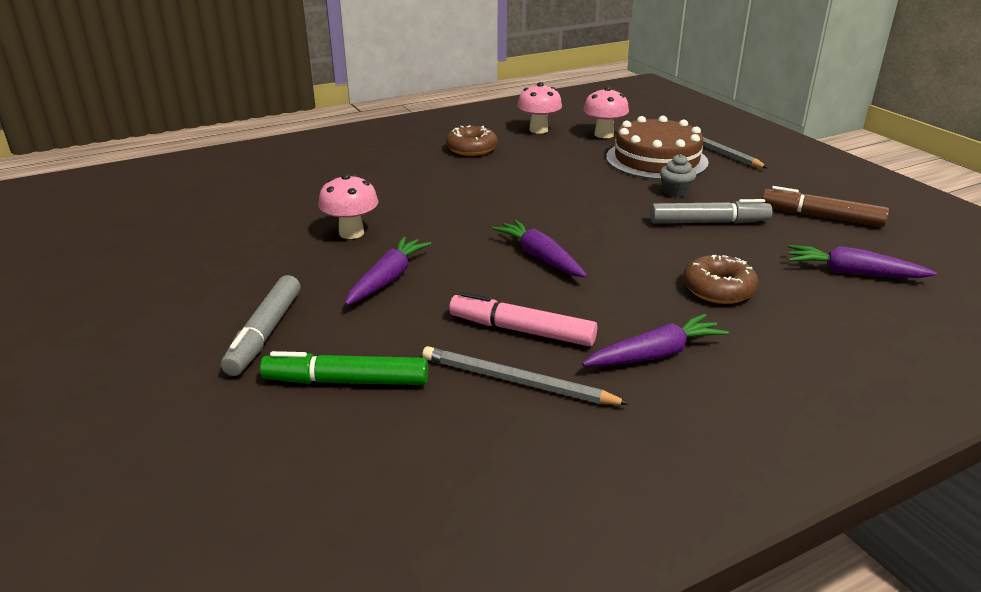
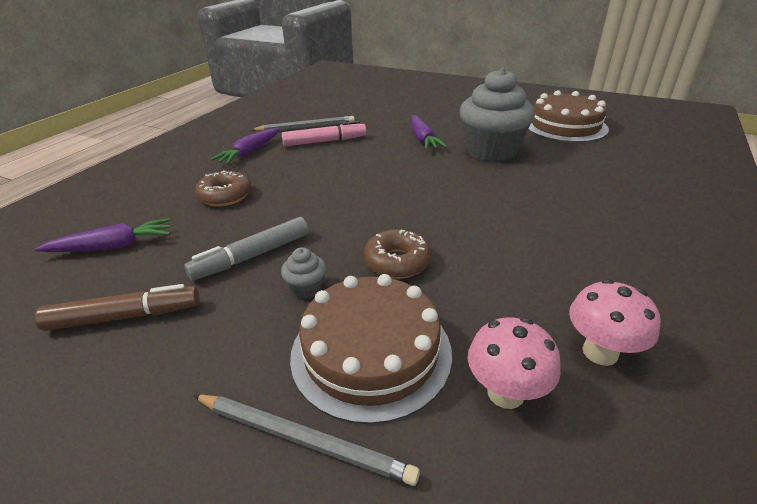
camera: 145 degrees right, 5 degrees up
grey marker [221,275,301,376] -> none
green marker [260,351,428,385] -> none
pink mushroom [318,173,379,239] -> grey cupcake [459,67,535,162]
brown donut [446,125,498,156] -> brown donut moved to [363,229,432,279]
purple carrot [492,220,587,278] -> none
none -> brown cake [528,90,609,143]

